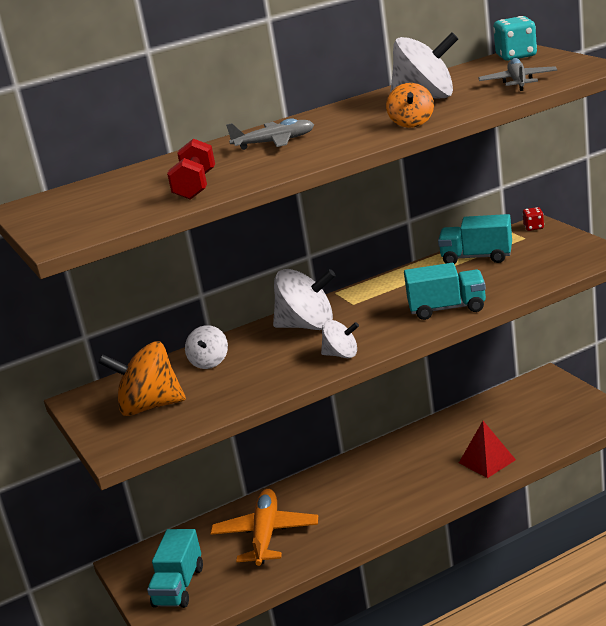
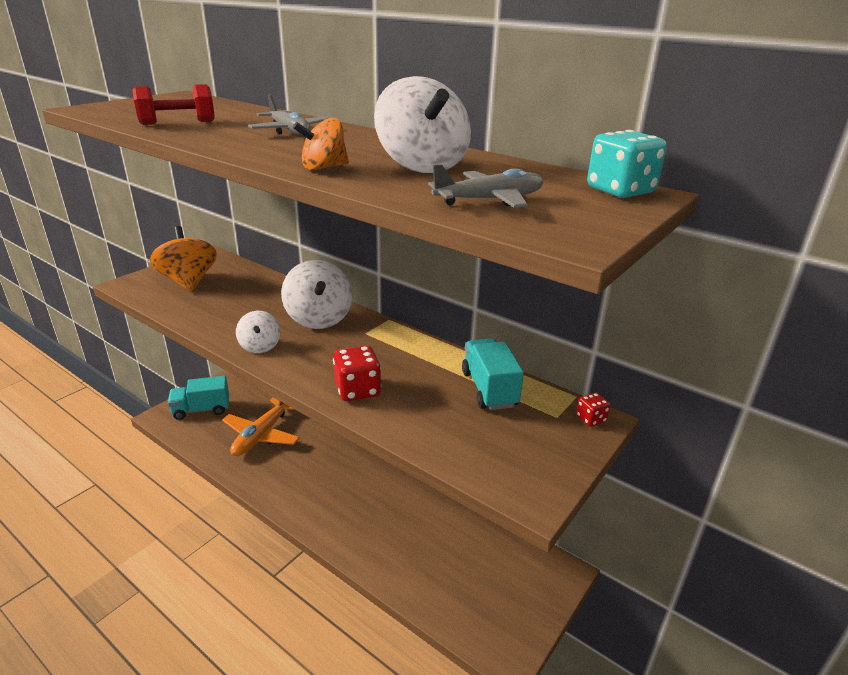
camera: 60 degrees right, 5 degrees up
white spinning top [185,325,228,369] -> none
orange plane [210,489,318,566] -> orange plane turned 135 degrees clockwise [222,397,300,456]
turquoise truck [404,263,486,320] -> red dice [333,345,381,401]
red pyramid [459,421,516,478] -> none

